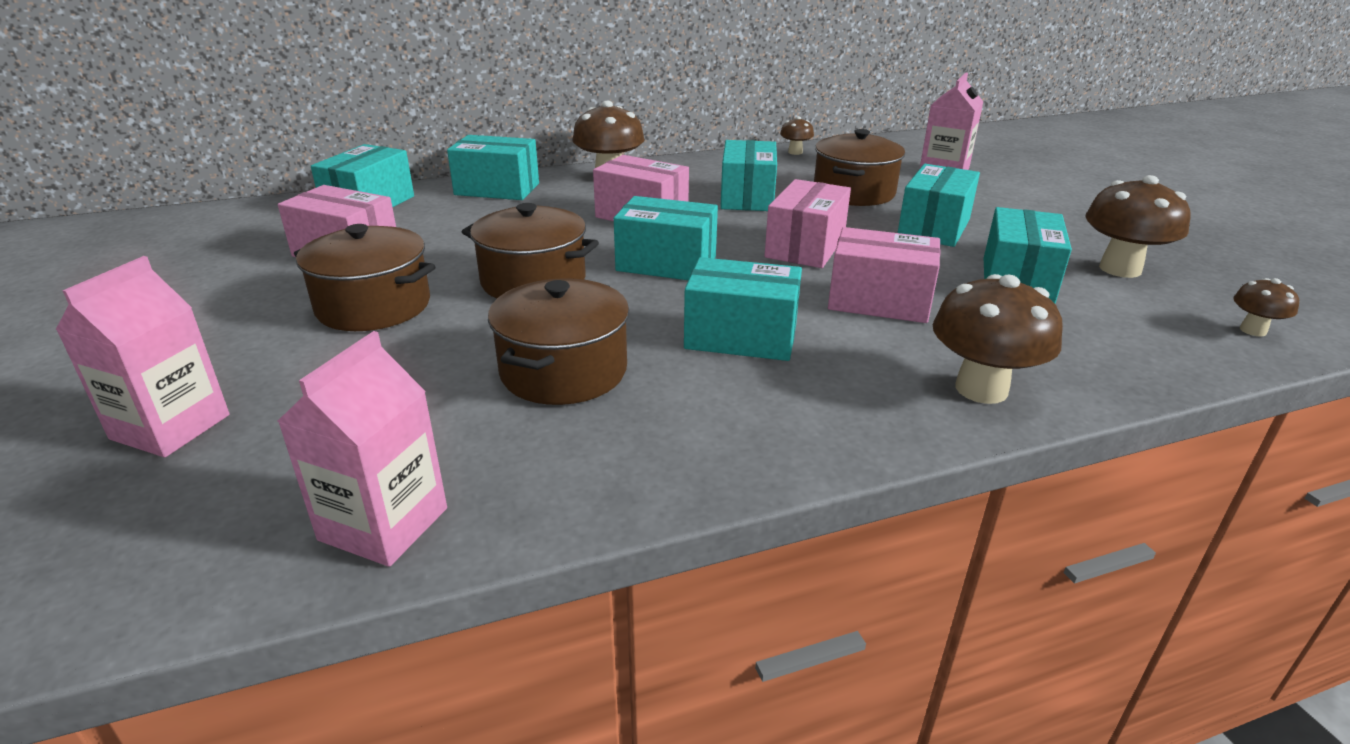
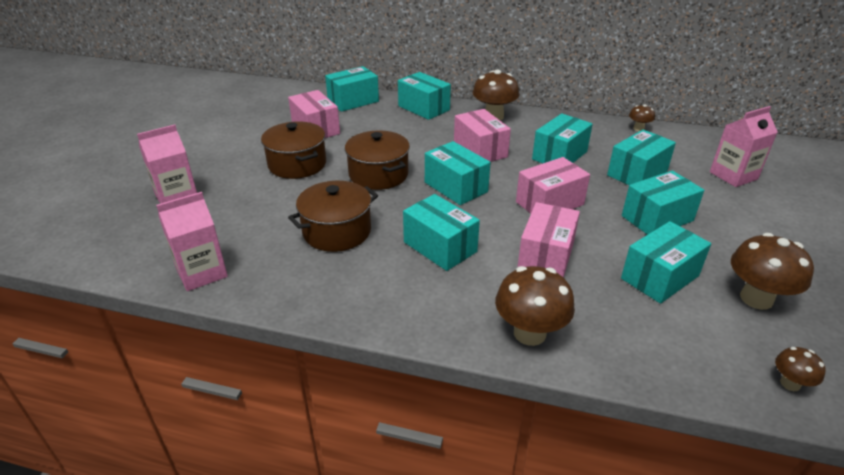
camera: 35 degrees right, 5 degrees up
brown pot [814,129,905,206] -> turquoise box [607,129,676,185]
pink box [828,227,941,323] -> pink box turned 60 degrees clockwise [517,202,580,278]

